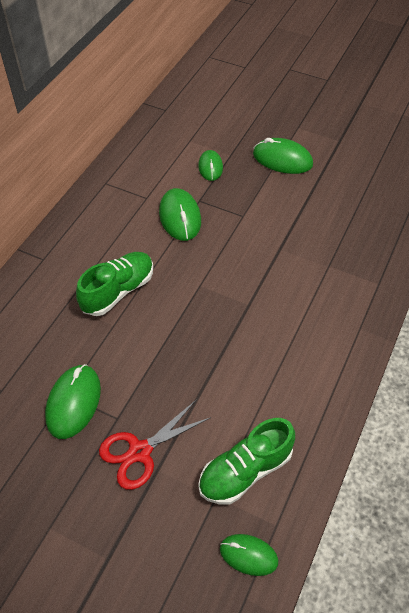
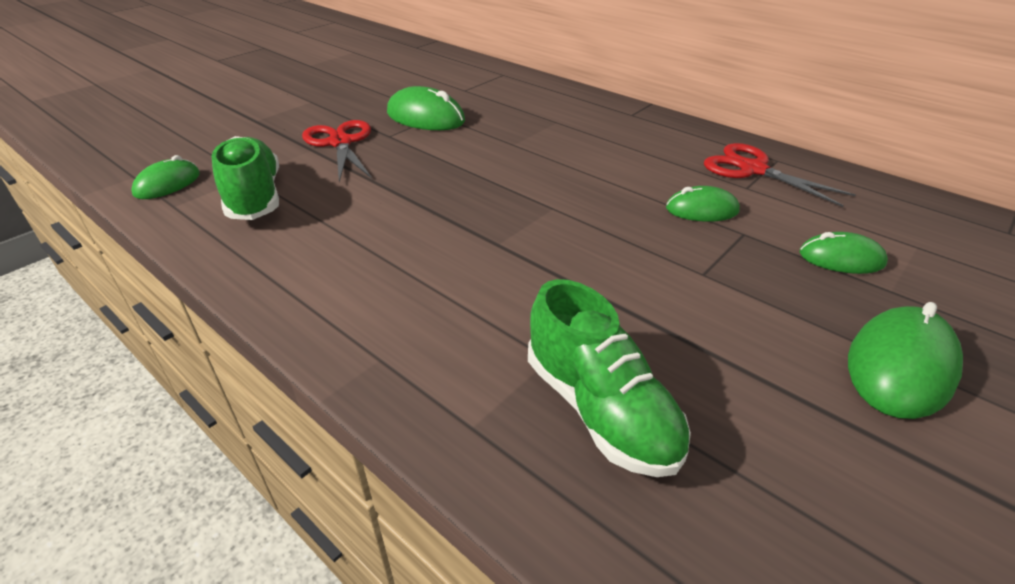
camera: 105 degrees right, 15 degrees down
green shoe [76,252,153,316] -> green shoe moved to [528,279,691,477]
green mouse [159,188,201,241] -> green mouse [666,186,740,222], size x0.64
none -> red scissors [704,143,856,207]

